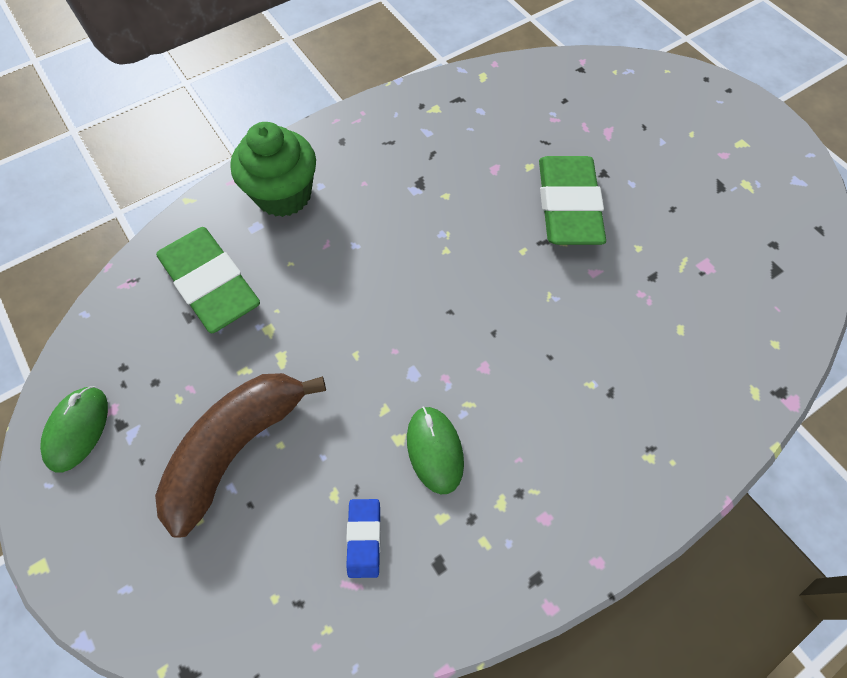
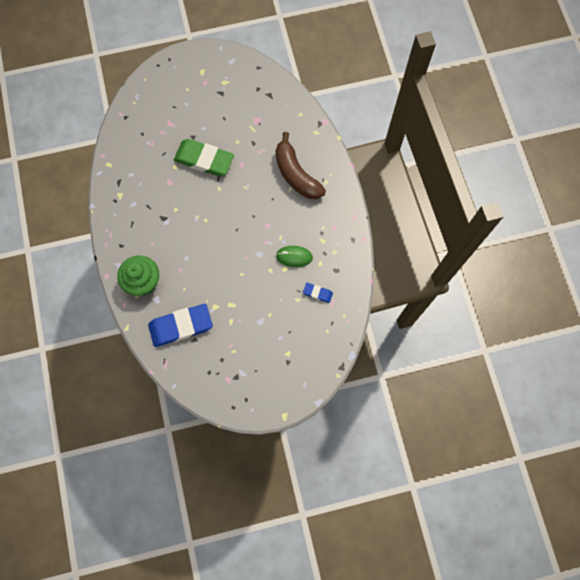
camera: 70 degrees left, 10 degrees up
green mouse [40,386,108,472] -> none
brown banana [155,373,326,537] -> brown banana moved to [276,132,326,199]
green eraser [156,227,260,333] -> blue eraser [148,304,213,347]

